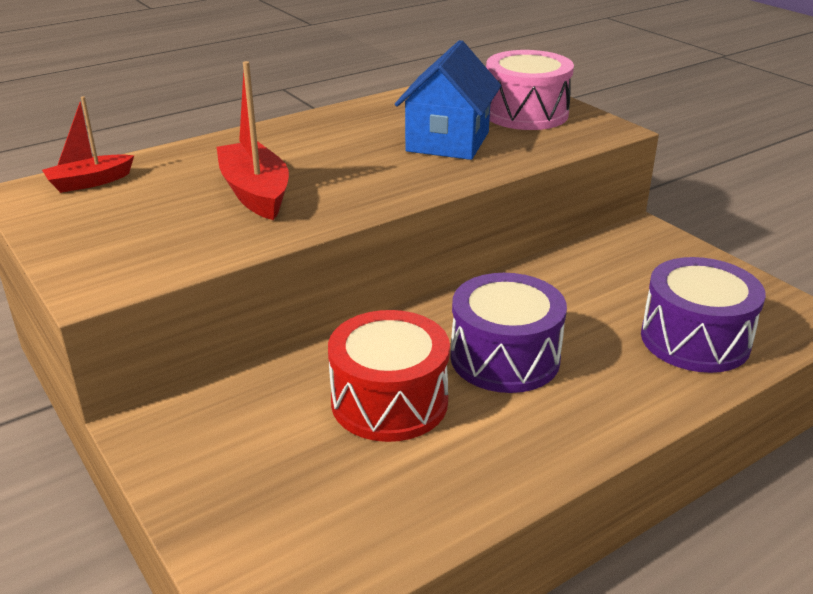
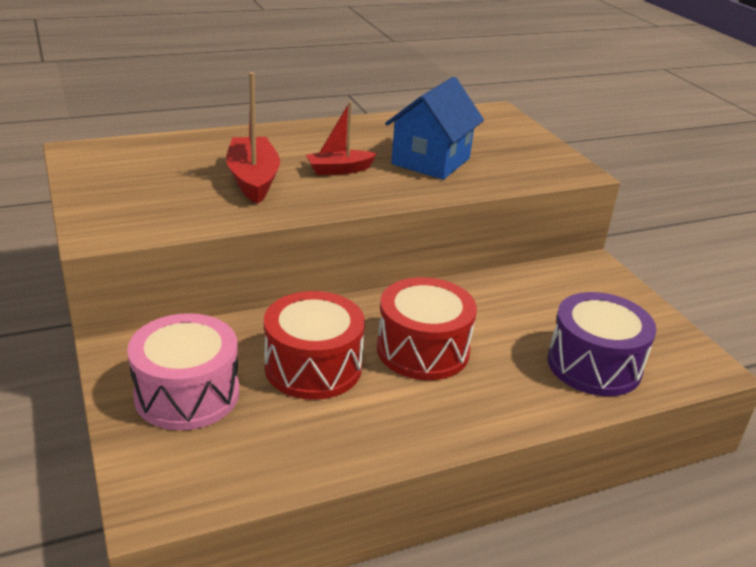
camera: 10 degrees right, 0 degrees up
red boat [42,96,134,193] -> red boat moved to [306,101,377,175]
purple drum [450,273,567,393] -> red drum [377,277,477,380]
pink drum [486,50,574,130] -> pink drum moved to [127,313,239,430]

